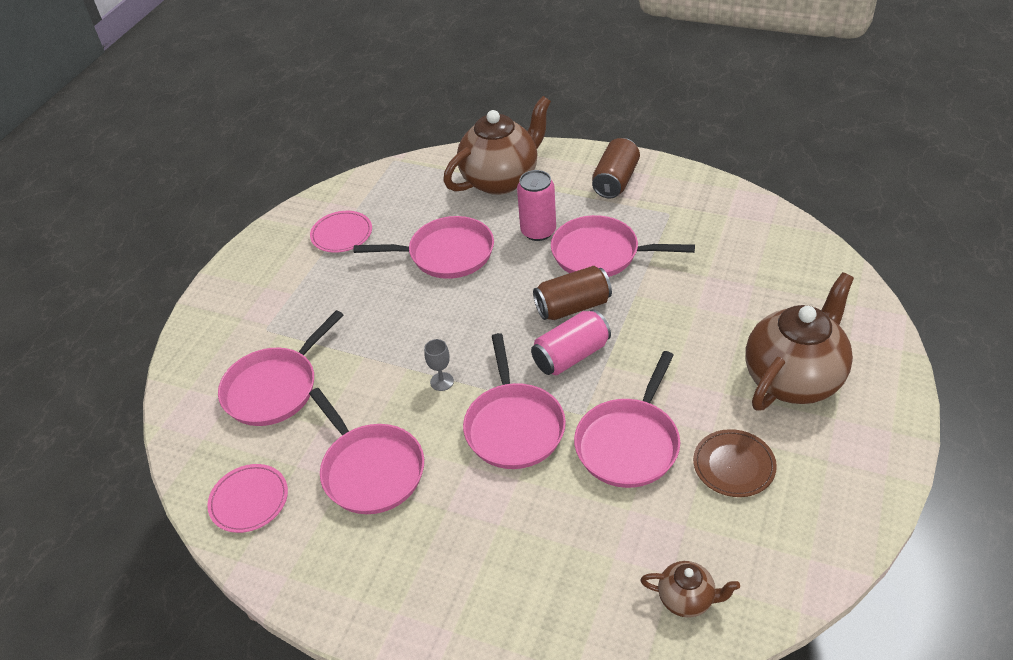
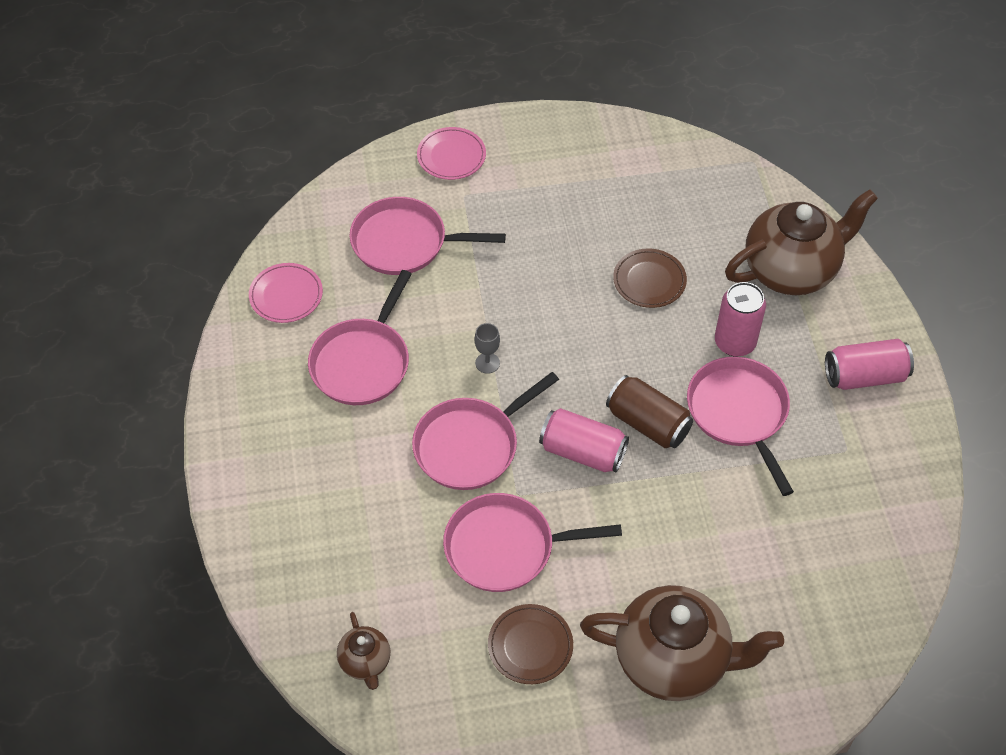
camera: 55 degrees right, 10 degrees up
pink plate [310,211,372,253] -> pink plate moved to [417,127,486,180]
pink pan [354,216,494,279] -> brown plate [613,249,687,308]
brown teapot [443,96,551,195] -> brown teapot turned 45 degrees counterclockwise [725,189,878,295]
brown can [592,138,640,198] -> pink can [825,339,914,390]

